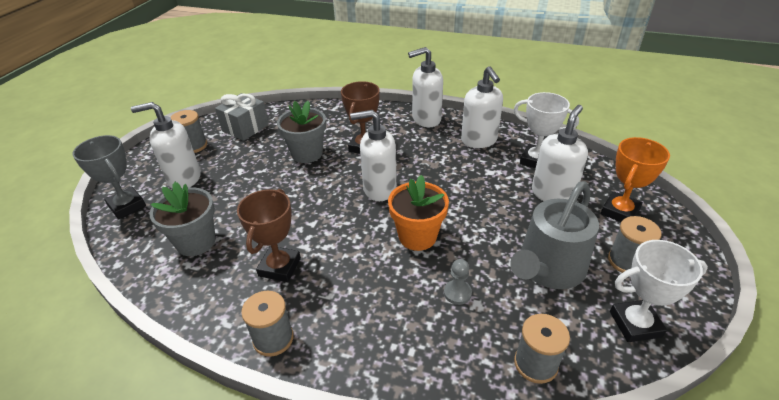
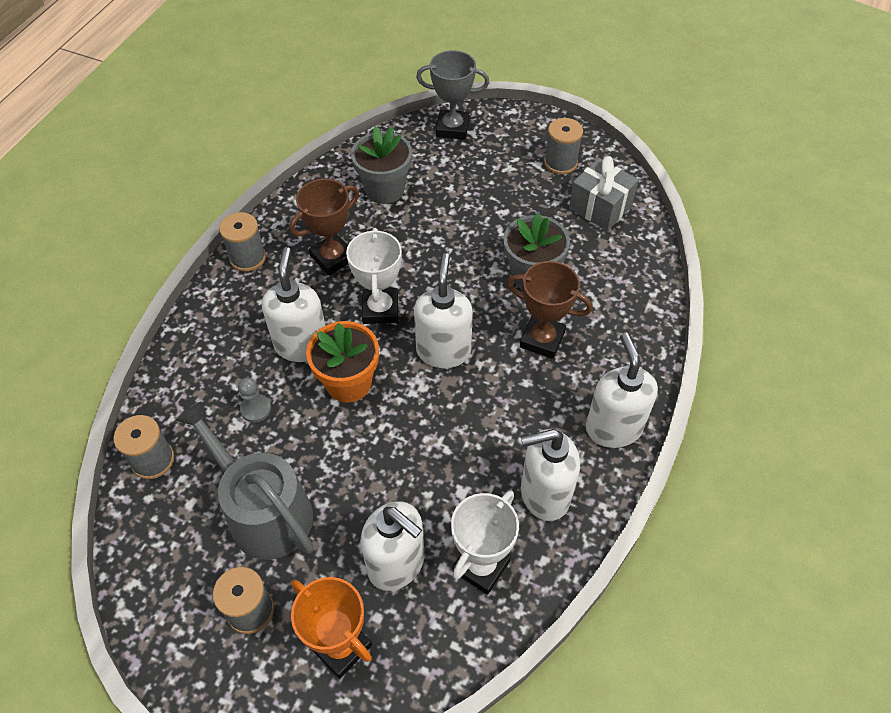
camera: 95 degrees right, 15 degrees up
grey trophy [72,135,146,219] -> grey trophy turned 45 degrees clockwise [416,50,490,139]
white soap dispenser [131,102,201,188] -> white soap dispenser moved to [262,247,325,362]
brown trophy [237,189,301,282] -> brown trophy turned 60 degrees counterclockwise [290,179,359,275]
white trophy [610,240,708,342] -> white trophy moved to [346,228,402,324]

